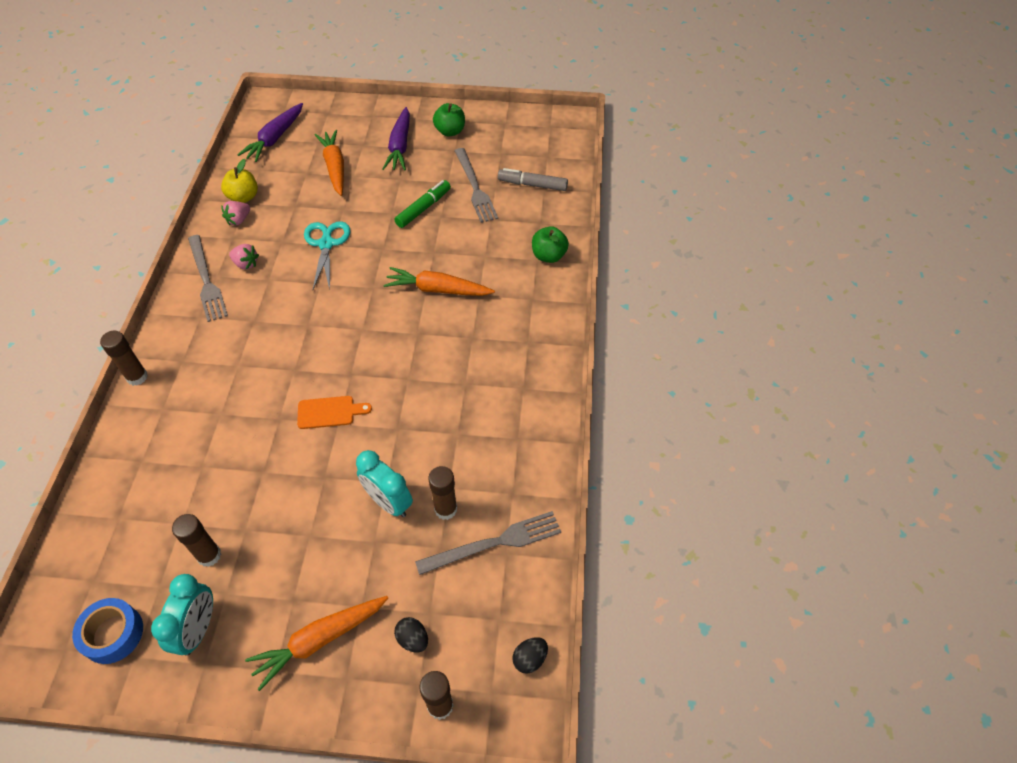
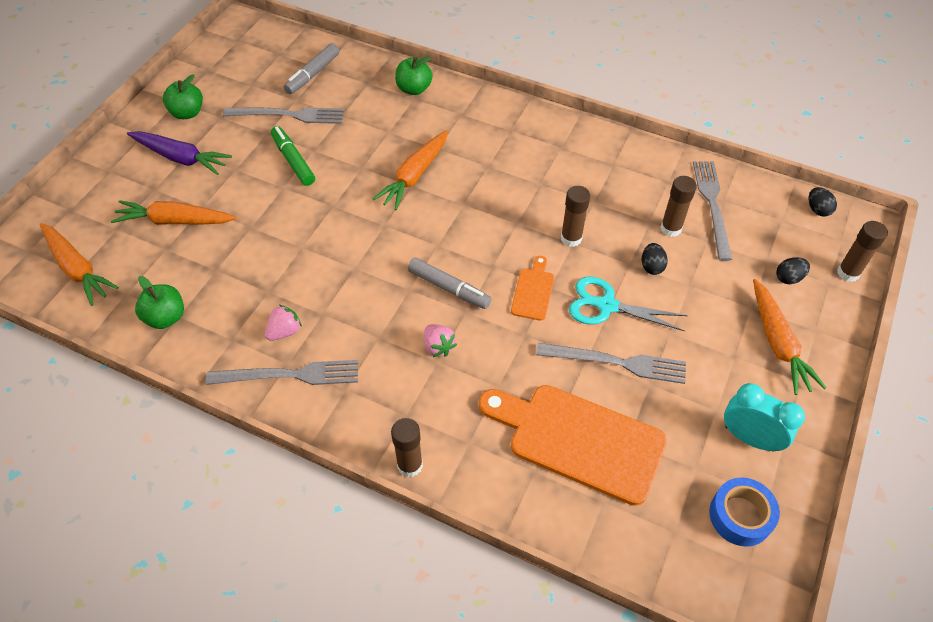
camera: 70 degrees left, 0 degrees up
brown glue stick [172,514,221,567] -> brown glue stick moved to [561,186,590,247]
yellow apple [221,159,258,203] -> green apple [135,276,184,329]
pink strawberry [221,201,250,225] -> pink strawberry moved to [424,324,457,357]
purple carrot [237,103,303,162] -> orange carrot [40,223,119,306]
turquoise scissors [304,221,350,290] -> turquoise scissors moved to [569,276,688,331]
turquoise clock [356,450,413,517] -> black egg [642,243,668,275]
none -> grey marker [408,258,491,309]
none -> orange cutting board [479,385,667,506]
none -> grey fork [536,343,686,384]

